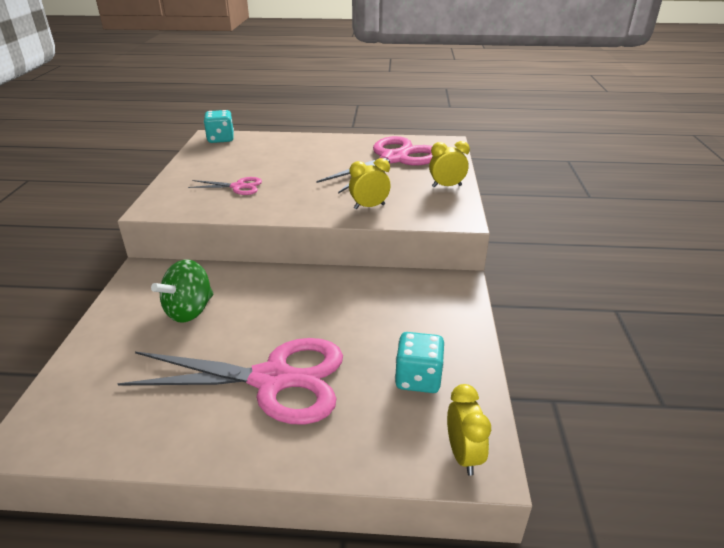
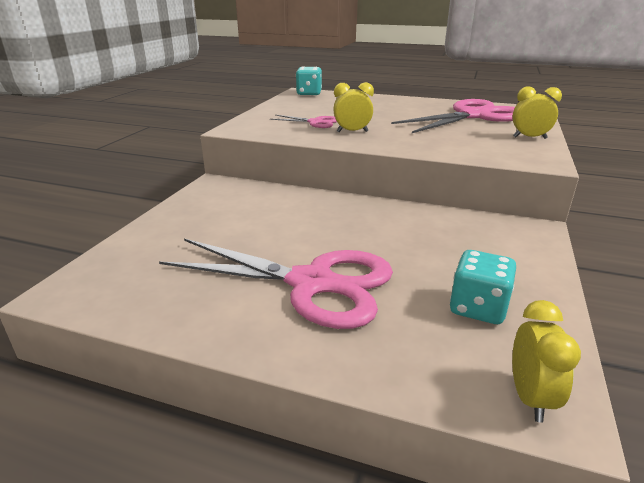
camera: 15 degrees right, 5 degrees down
green spinning top [151,260,213,323] -> none
yellow clock [349,158,391,209] -> yellow clock moved to [333,82,374,132]

